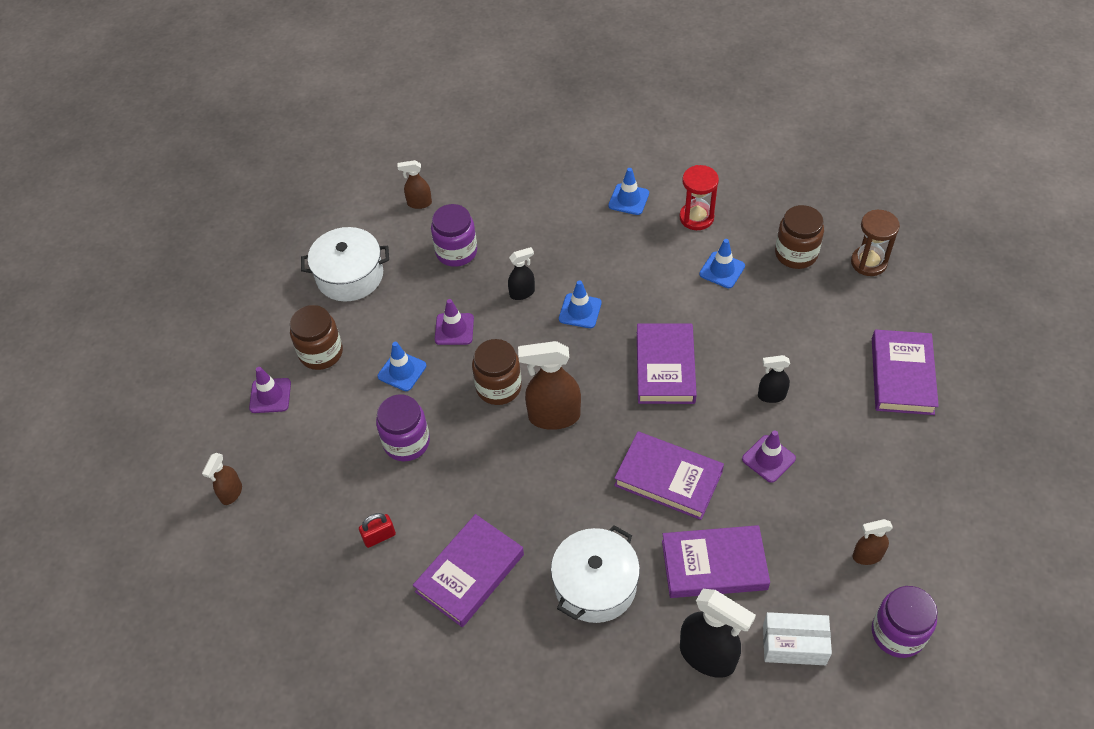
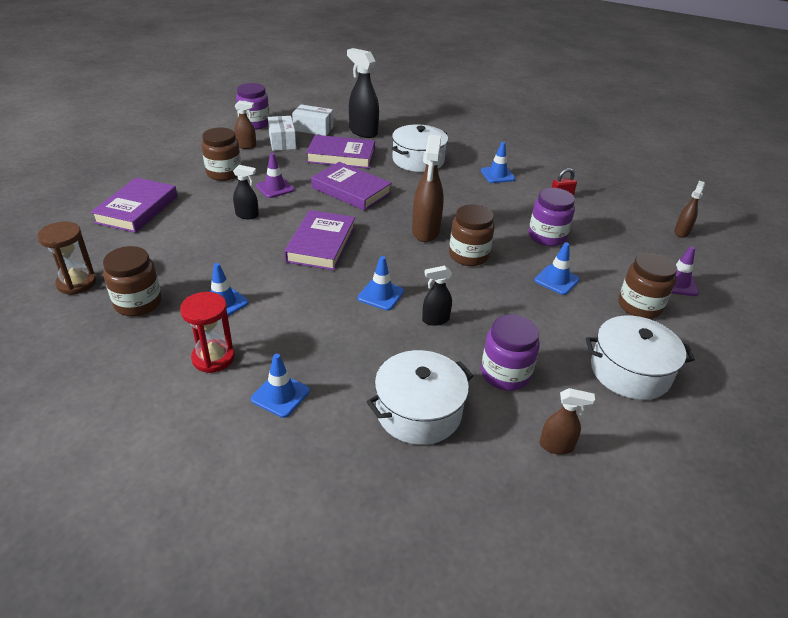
camera: 175 degrees left, 15 degrees down
purple book [413,514,524,627] -> blue traffic cone [481,142,515,183]
purple traffic cone [435,299,474,345] -> none
brown spray bottle [518,341,581,430] -> brown spray bottle turned 90 degrees clockwise [412,135,444,242]
none -> brown jar [202,128,241,181]
none -> white box [268,116,296,151]
none -> white pot [366,350,473,445]

